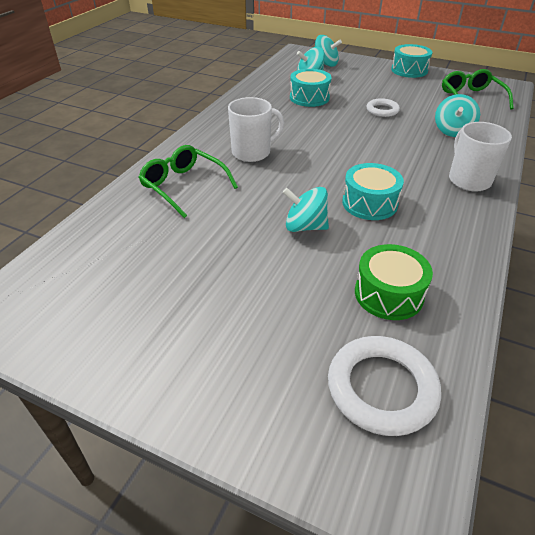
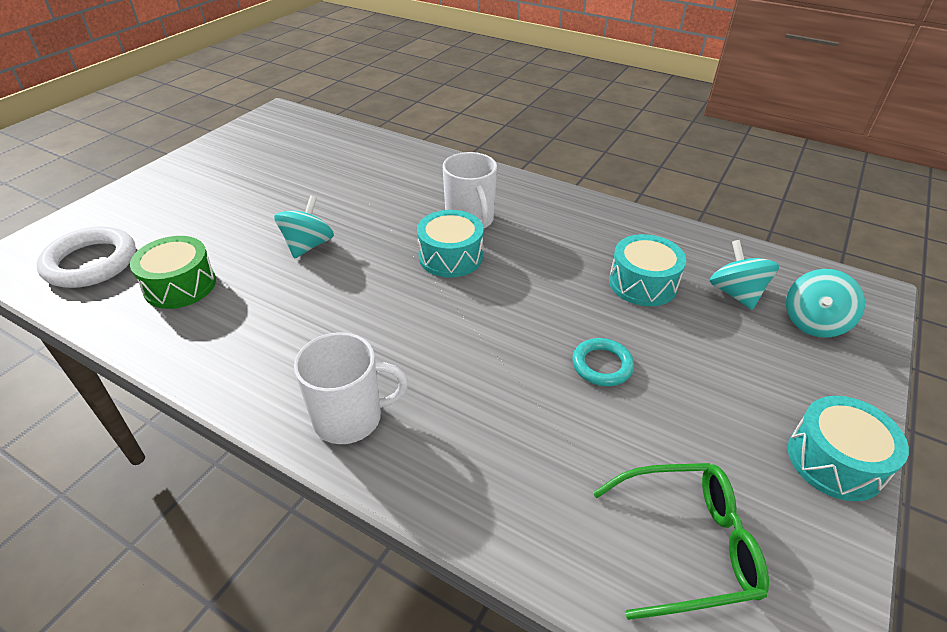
camera: 95 degrees right, 0 degrees up
green glasses [138,145,238,218] -> none
turquoise drum [342,163,404,220] -> turquoise drum moved to [417,210,483,278]
white ring [366,98,400,117] -> turquoise ring [572,338,634,386]
turquoise spinning top [435,94,480,137] -> none

